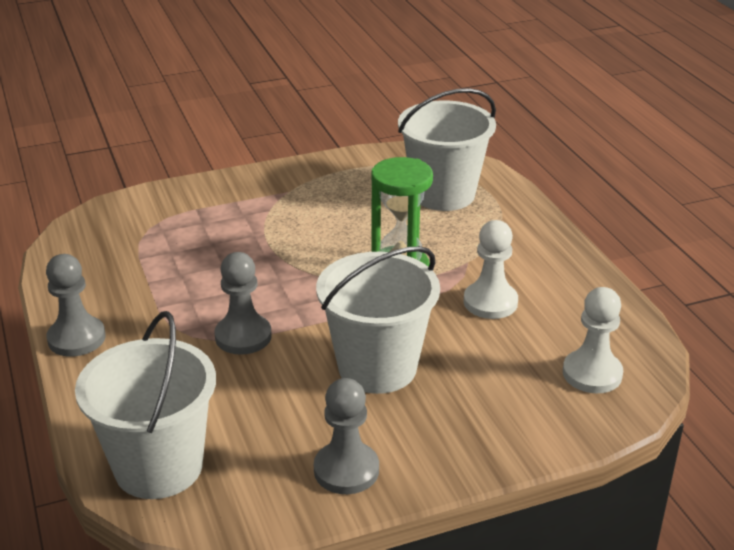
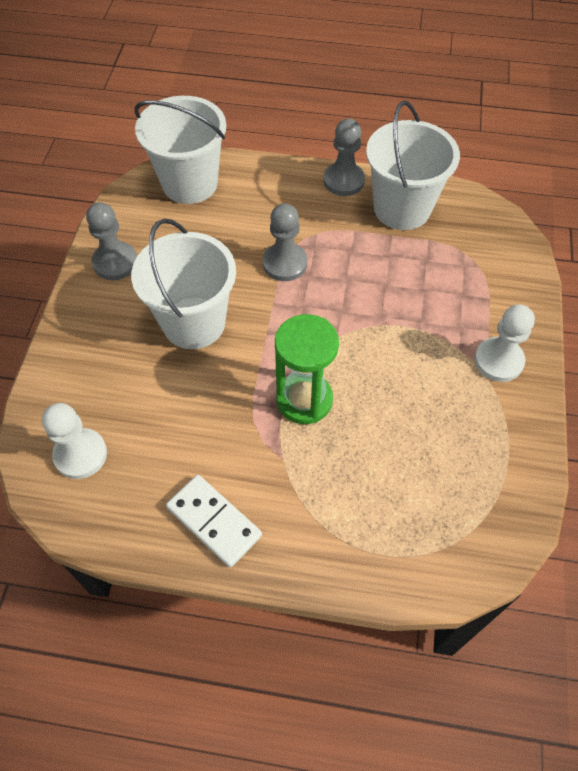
camera: 120 degrees right, 25 degrees up
white bucket [398,88,496,211] -> white bucket moved to [366,101,460,230]
white pawn [464,220,518,319] -> white pawn moved to [474,305,535,382]
none -> white domino [166,475,262,567]

